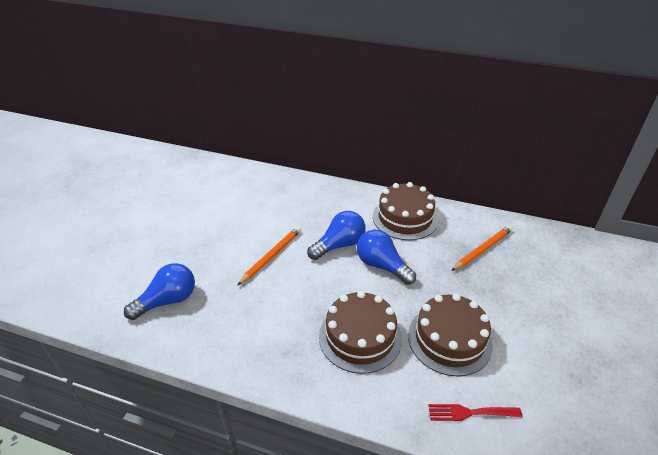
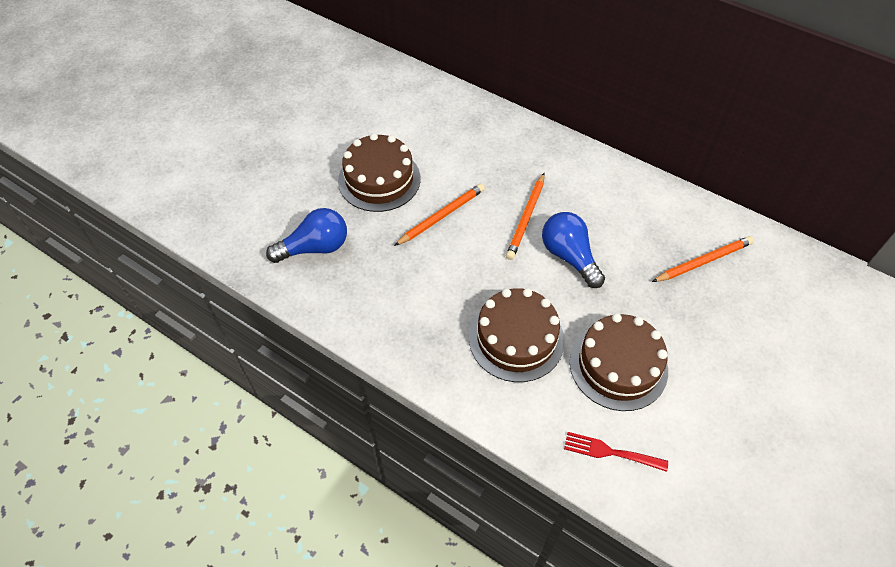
camera: 15 degrees right, 15 degrees up
blue light bulb [307,211,366,260] -> orange pencil [506,173,545,260]
brown cake [373,182,438,240] -> brown cake moved to [338,133,420,212]

